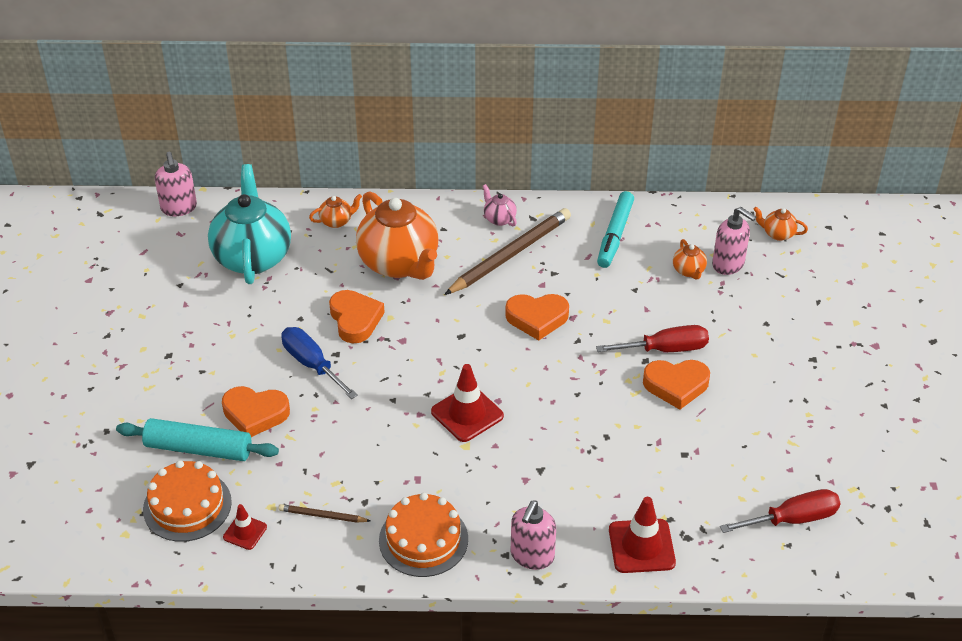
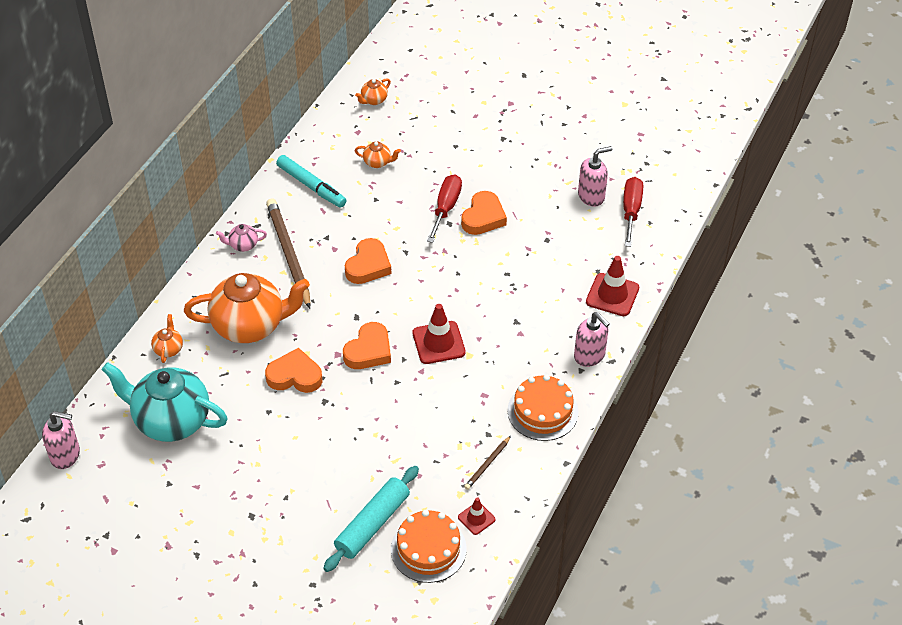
camera: 65 degrees left, 5 degrees up
orange heart [222,386,290,437] -> orange heart moved to [343,322,391,369]
blue screwdriver [281,327,358,399] -> none
pink soap dispenser [712,207,756,275] -> pink soap dispenser moved to [578,146,612,207]

